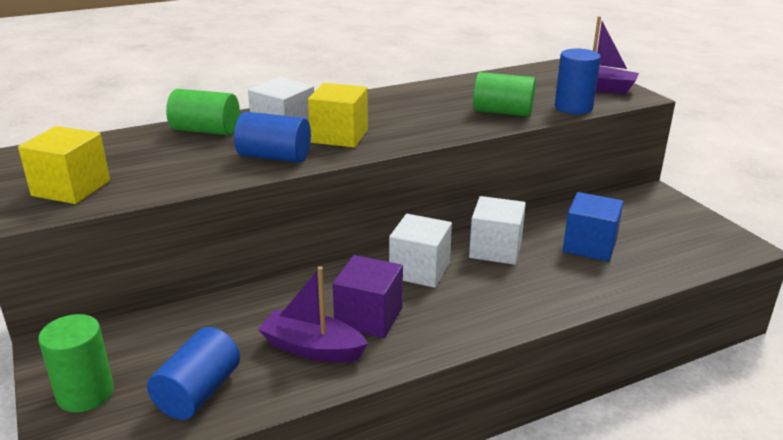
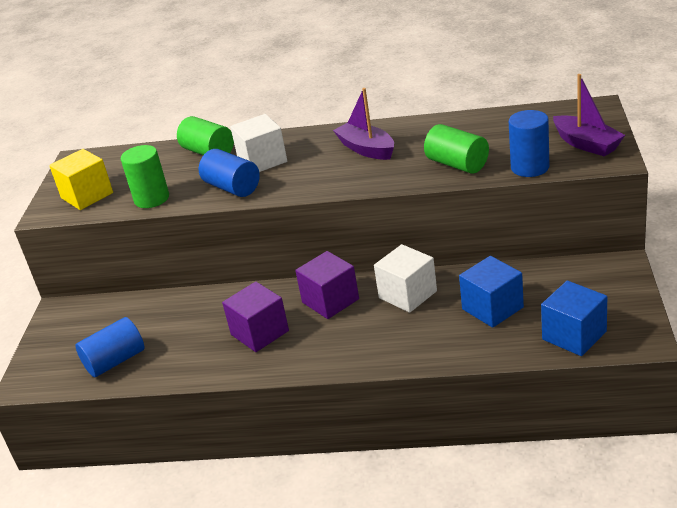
camera: 35 degrees right, 5 degrees up
green cylinder [38,314,114,412] -> green cylinder moved to [121,145,169,208]
purple boat [258,266,368,362] -> purple boat moved to [333,88,394,160]
yellow cube [308,83,368,148] -> none
white cube [389,214,452,288] -> purple cube [295,251,359,319]
none -> blue cube [541,281,607,356]

